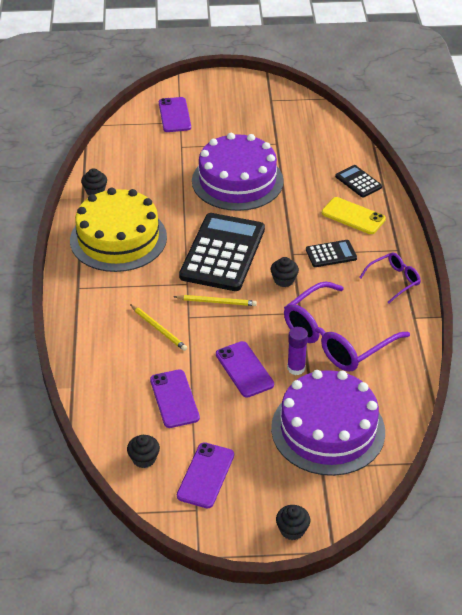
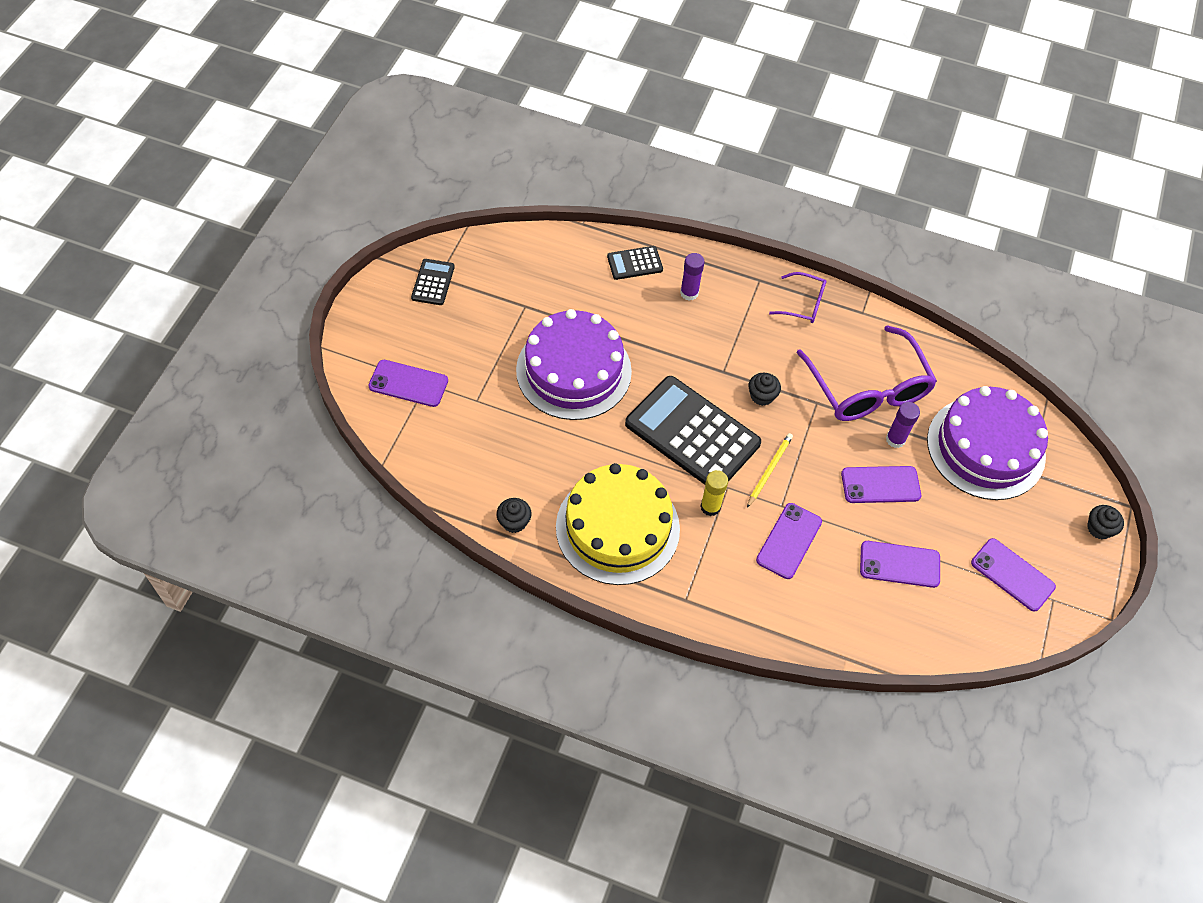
camera: 70 degrees left, 15 degrees up
black cupcake [127,435,160,468] -> none
yellow pencil [130,304,187,351] -> purple phone [756,503,822,579]
black calculator [306,240,357,267] -> black calculator moved to [411,259,455,305]
yellow phone [322,197,386,234] -> purple glue stick [680,253,704,301]
purple glasses [359,252,421,303] -> purple glasses turned 120 degrees clockwise [769,272,826,323]
none -> yellow glue stick [700,470,728,516]

